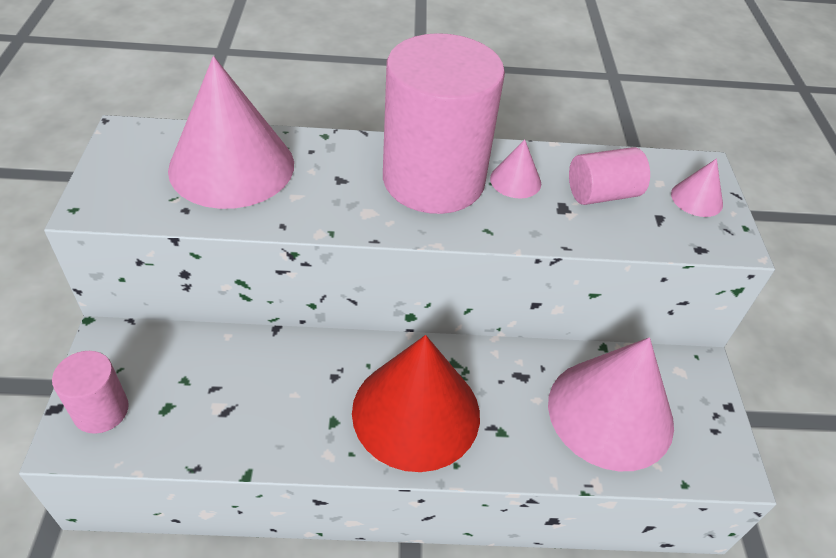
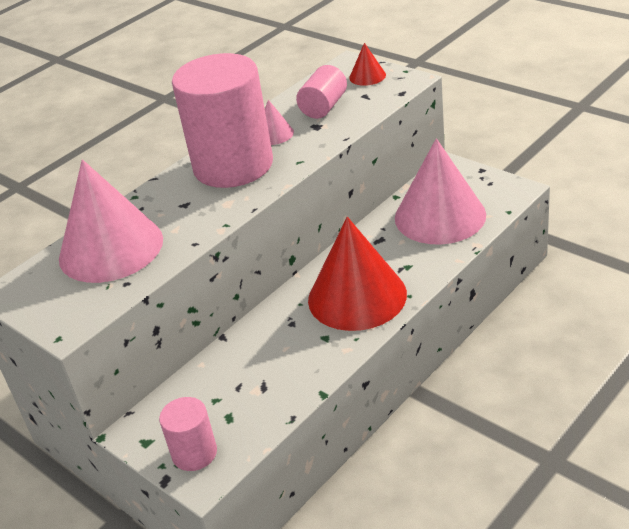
camera: 40 degrees left, 10 degrees down
pink cone [671,158,723,217] -> red cone [349,43,386,86]

